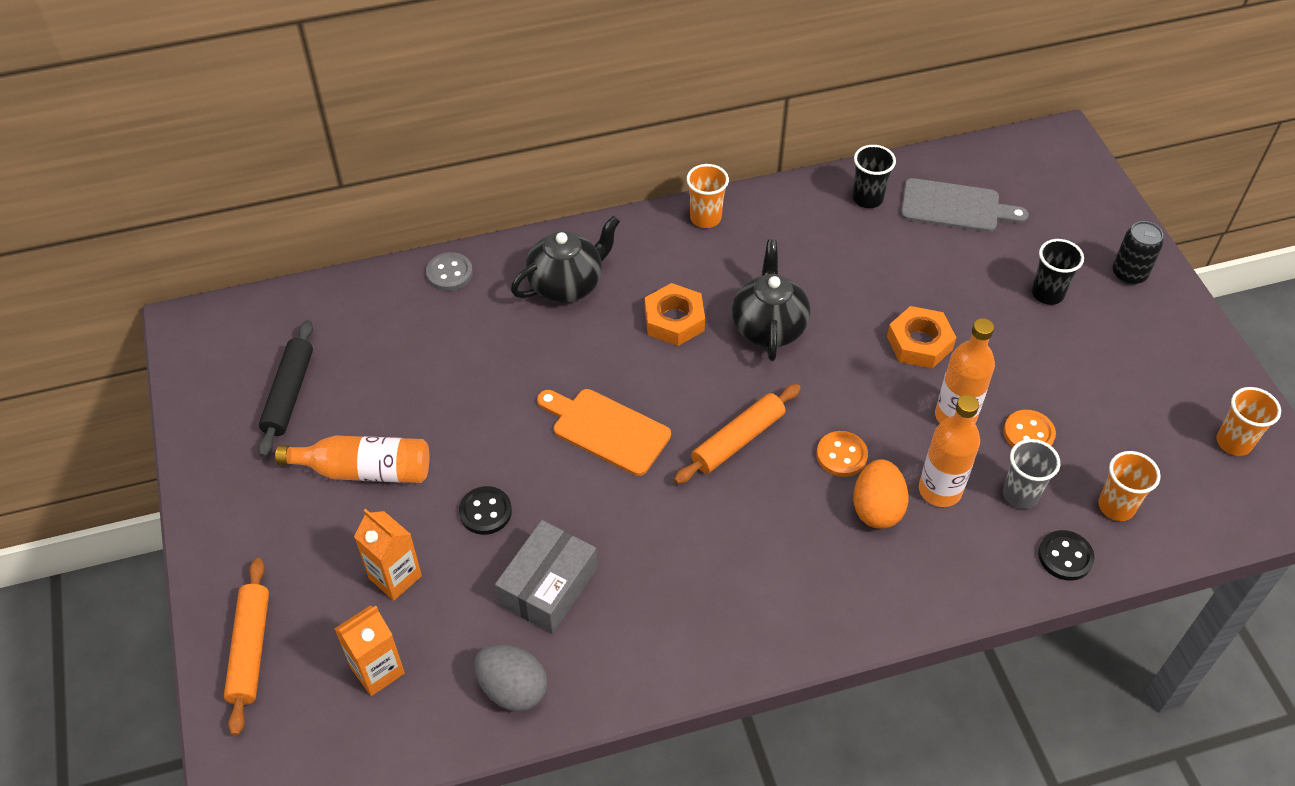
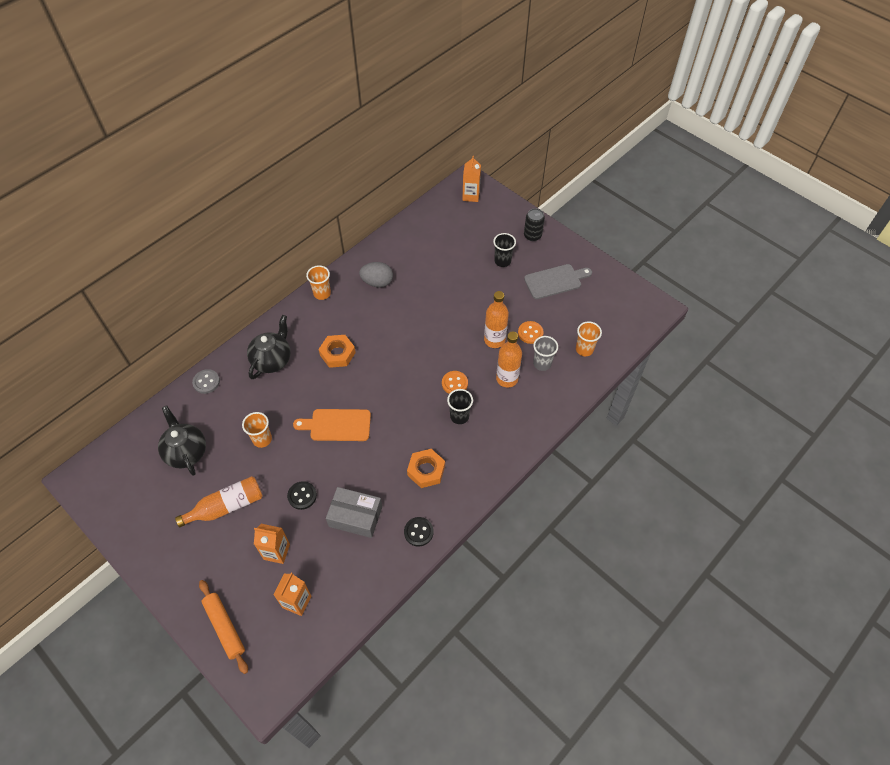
camera: 30 degrees left, 5 degrees up
black rolling pin [258,320,313,457] -> none
grey egg [474,644,547,712] -> grey egg moved to [359,262,393,287]
grey box [495,520,597,634] -> grey box turned 75 degrees counterclockwise [326,487,382,538]
orange rolling pin [674,384,801,484] -> none
black teapot [732,240,810,361] -> black teapot moved to [158,406,206,476]
black cup [852,145,896,208] -> black cup moved to [447,389,473,424]
orange egg [853,459,909,529] -> none
orange nut [887,306,956,369] -> orange nut moved to [407,449,445,488]
grey cutting board [901,178,1029,232] -> grey cutting board moved to [524,264,592,299]
black button [1038,530,1095,581] -> black button moved to [404,517,433,546]
orange cup [1217,387,1281,456] -> orange cup moved to [242,412,272,448]
none -> orange carton [462,156,481,202]

